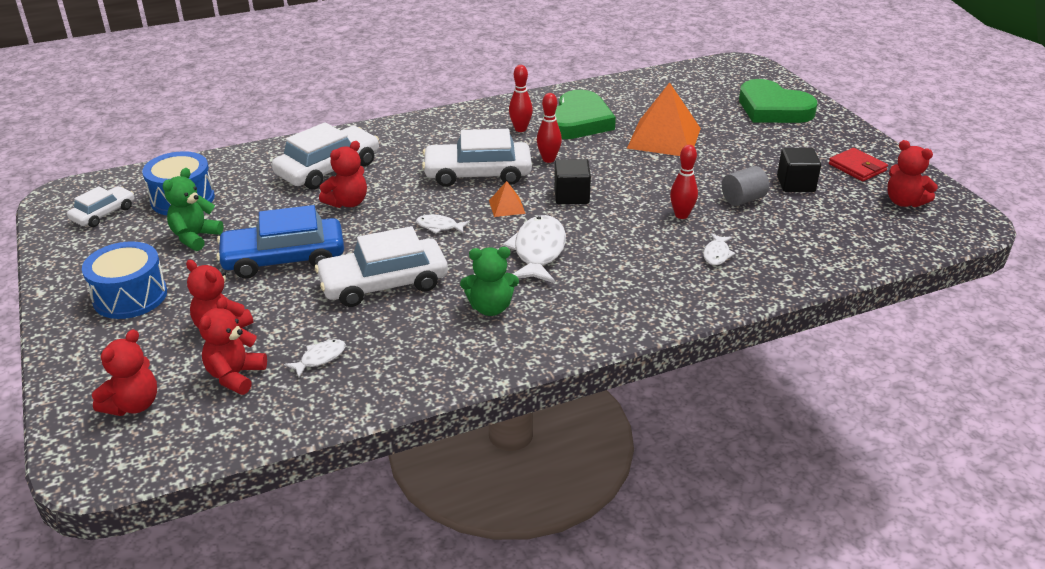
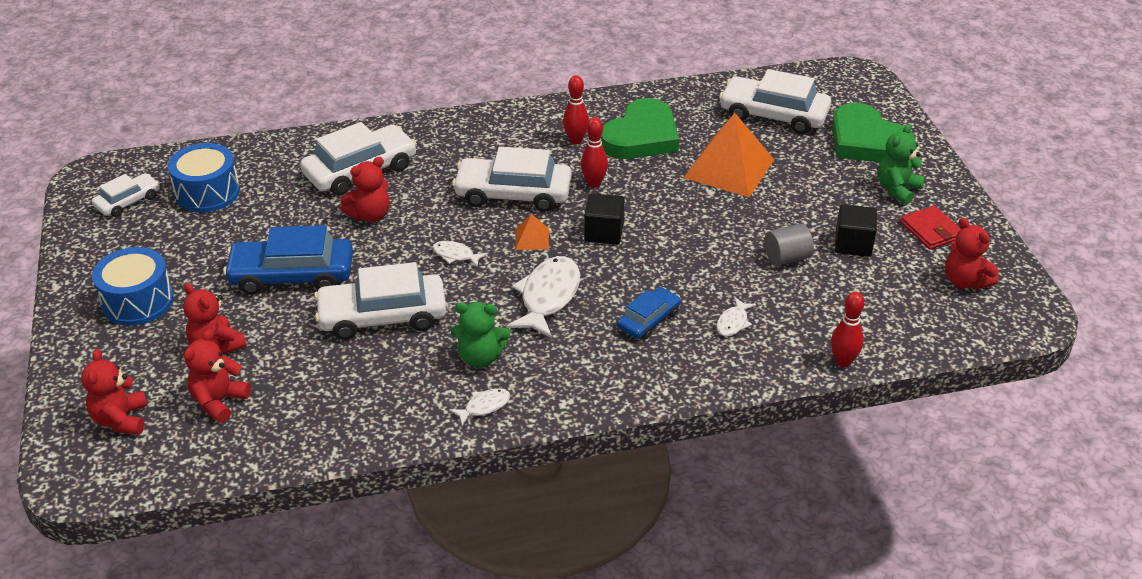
camera: 10 degrees right, 5 degrees up
red teddy bear [92,329,157,416] -> red teddy bear turned 135 degrees clockwise [81,349,148,435]
green teddy bear [163,168,223,251] -> green teddy bear moved to [878,124,925,205]
white fish [284,339,346,378] -> white fish moved to [449,388,510,426]
red bowling pin [670,145,698,219] -> red bowling pin moved to [831,292,864,367]
none -> blue car [617,287,681,339]
none -> white car [719,69,831,134]

